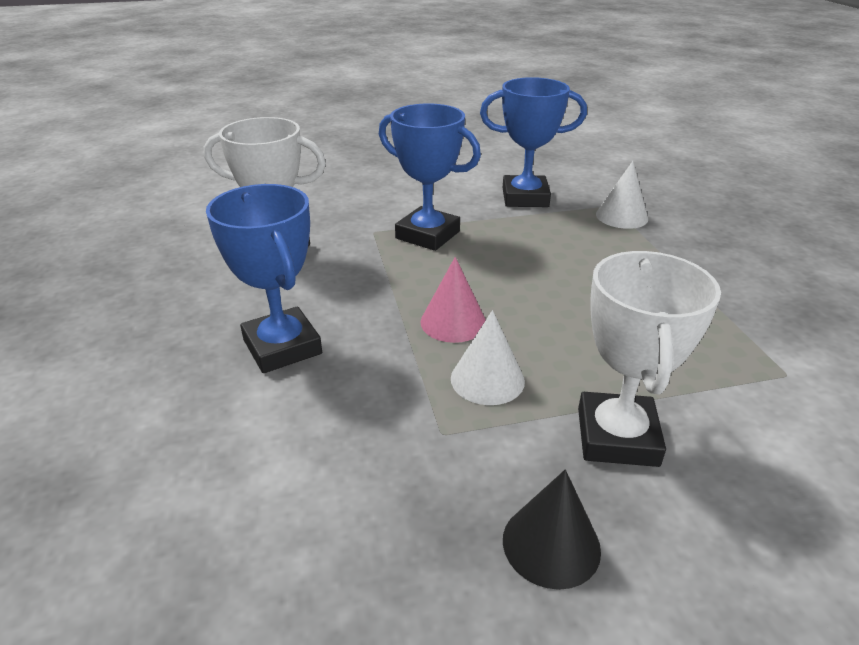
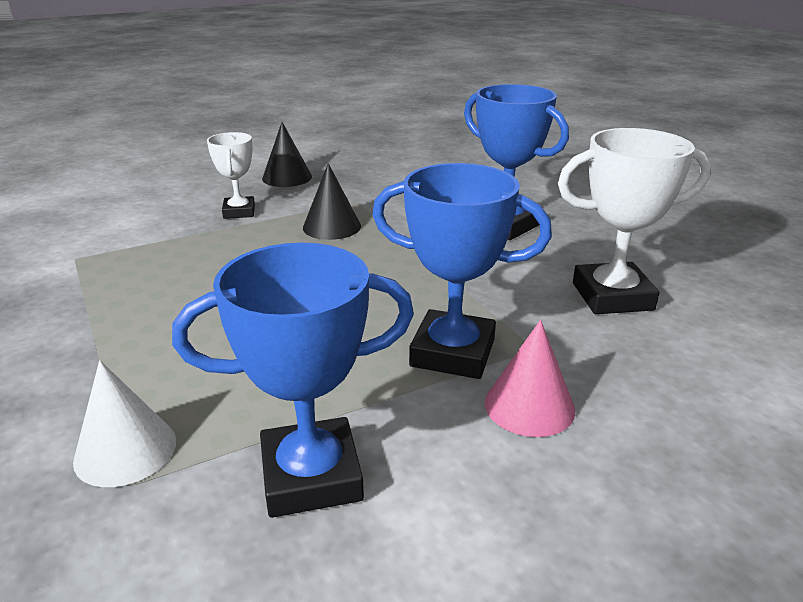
camera: 165 degrees right, 5 degrees down
pink cone [421,257,486,343] -> pink cone moved to [485,320,575,437]
white cone [451,310,525,405] -> black cone [303,163,361,240]
white trophy [578,251,721,467] -> white trophy [207,132,255,219], size x0.60

